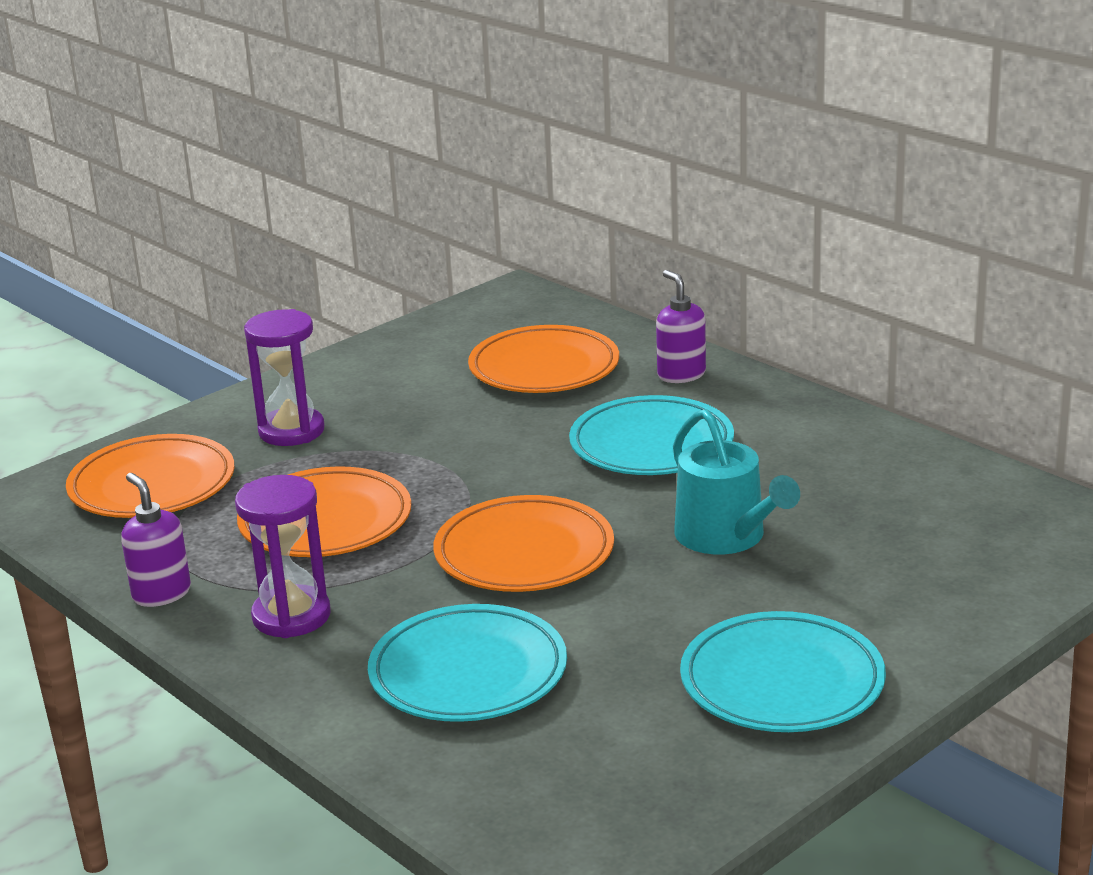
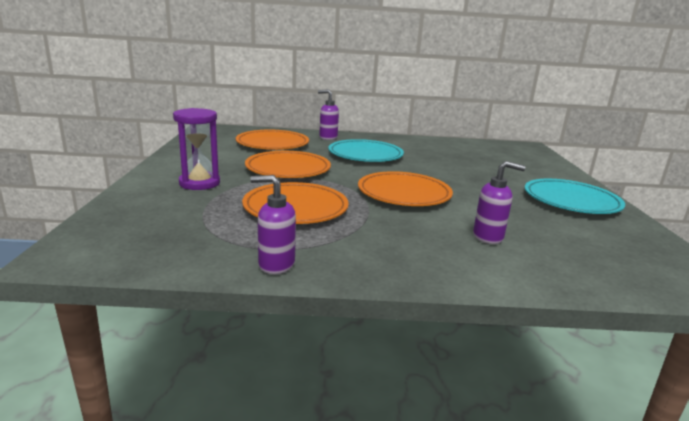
camera: 50 degrees left, 5 degrees down
orange plate [66,434,234,518] -> orange plate moved to [245,151,331,178]
purple hourglass [235,475,330,638] -> none
turquoise plate [368,604,567,722] -> purple soap dispenser [473,161,526,244]
turquoise watering can [673,409,800,555] -> none

